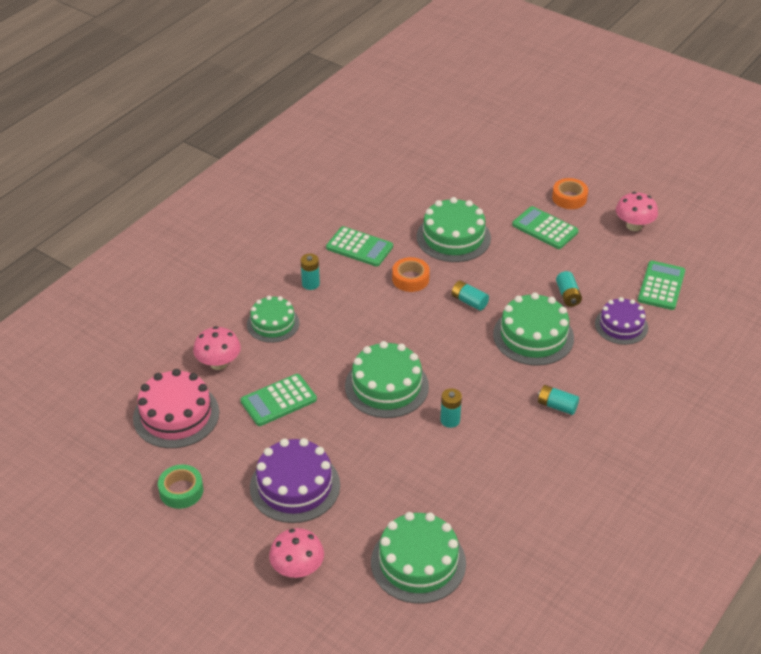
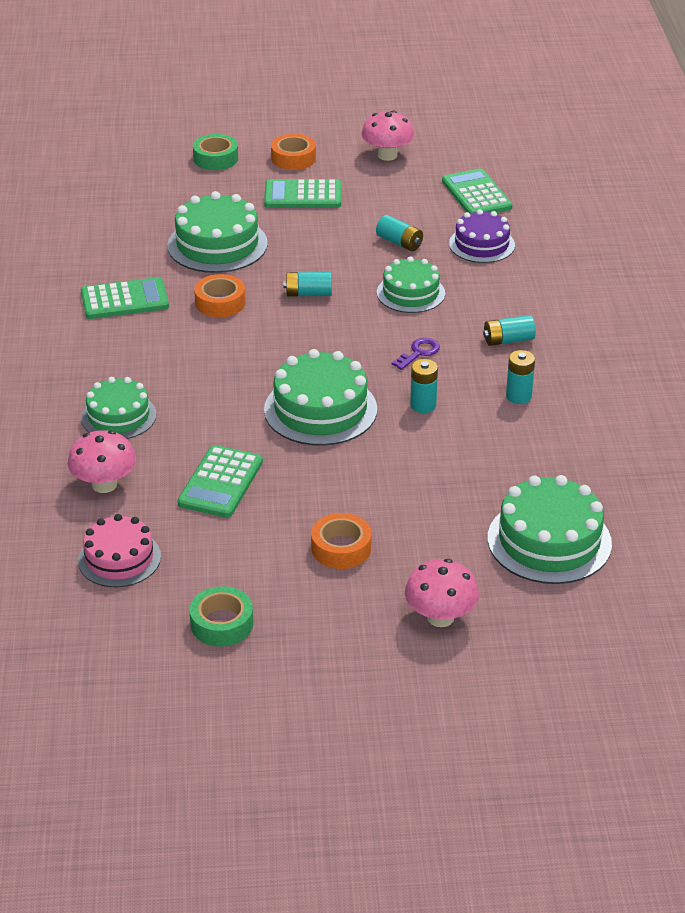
camera: 40 degrees left, 5 degrees down
pink cake [133,369,219,448] -> pink cake [78,514,161,588], size x0.66
purple cake [250,438,340,523] -> orange tape [311,513,372,569]
turquoise battery [301,254,320,290] -> turquoise battery moved to [506,350,535,404]
green cake [493,292,574,366] -> green cake [377,256,445,313], size x0.66
none -> green tape [193,134,238,170]
none -> purple key [392,338,440,370]

